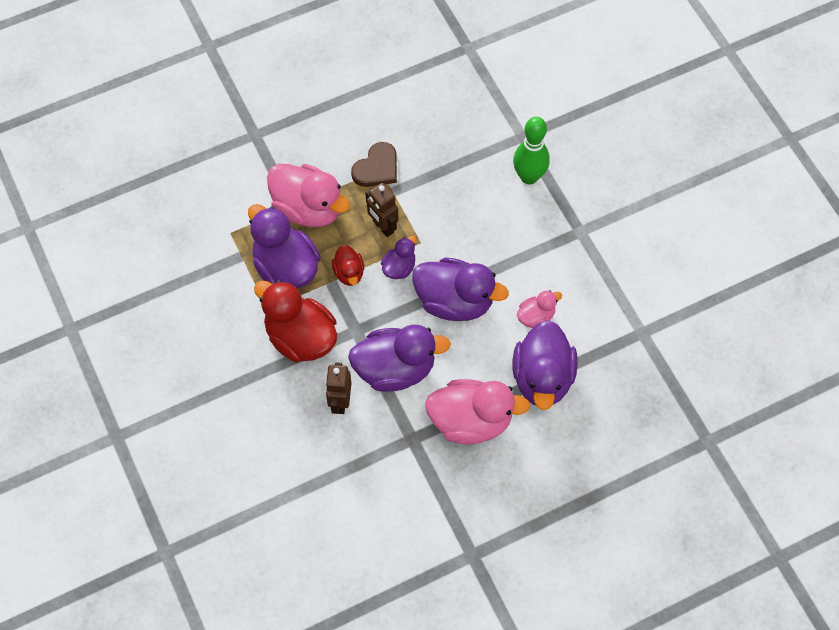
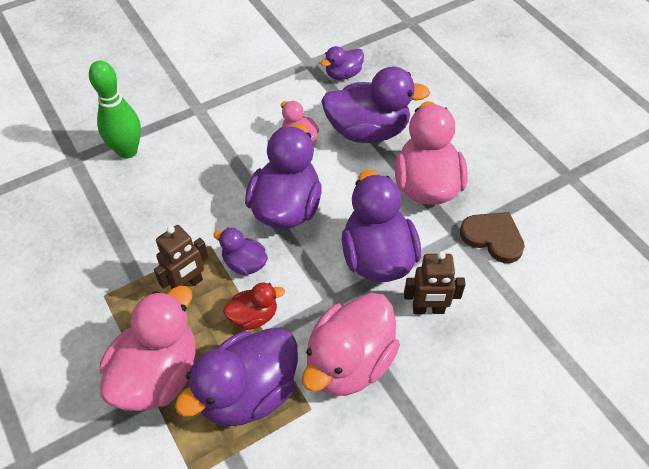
camera: 95 degrees left, 10 degrees down
red duck [254,280,337,362] -> pink duck [302,293,400,396]
brown heart [351,142,397,187] -> brown heart moved to [460,212,525,263]
none -> purple duck [321,46,364,80]

